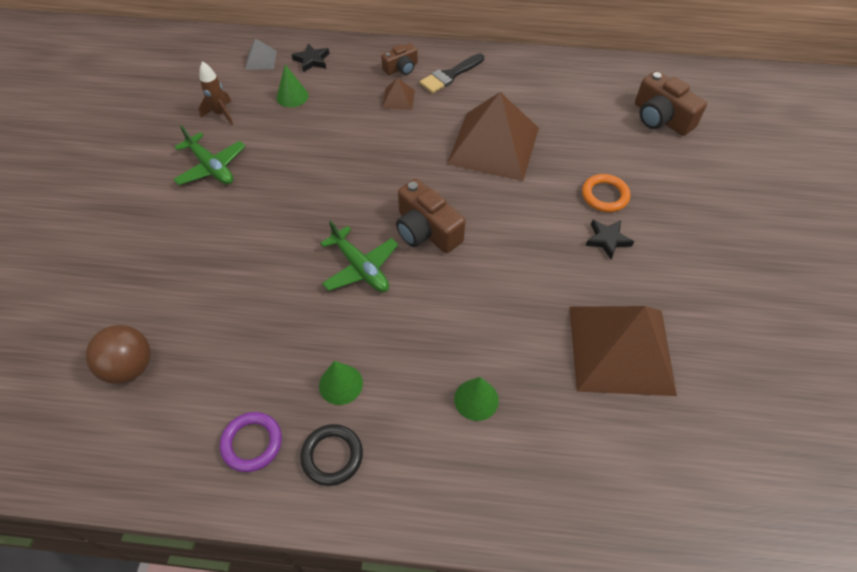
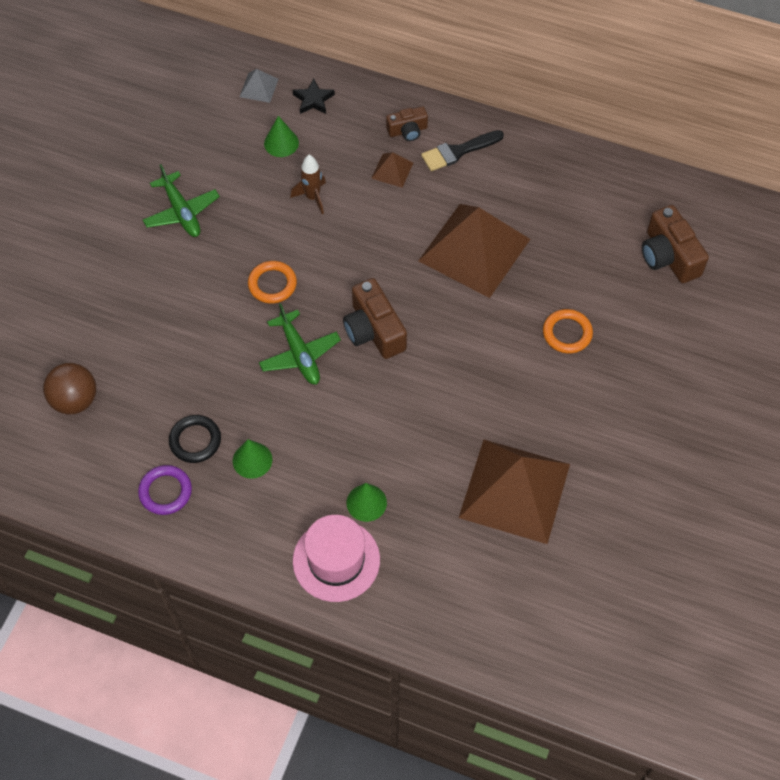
camera: 15 degrees right, 5 degrees up
brown rocket [199,61,233,125] -> brown rocket moved to [290,155,326,214]
black ring [300,424,363,486] -> black ring moved to [169,415,221,463]
black star [585,220,634,259] -> none
none -> orange ring [248,261,297,304]
none -> pink hat [293,515,380,602]

